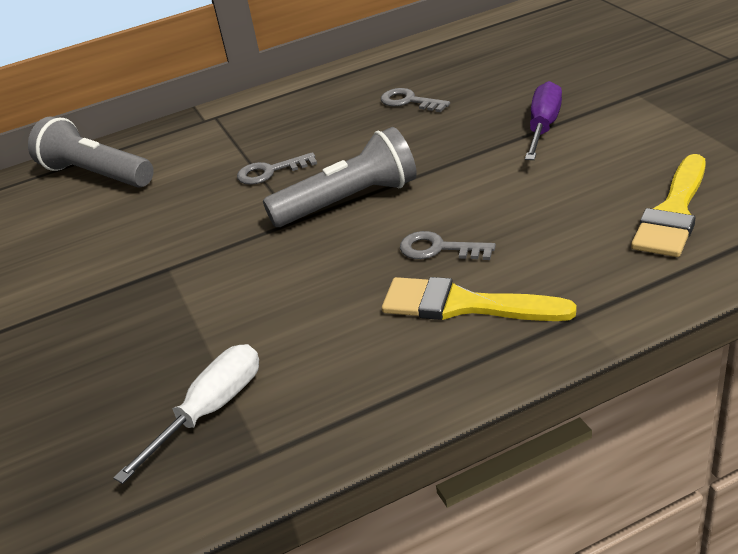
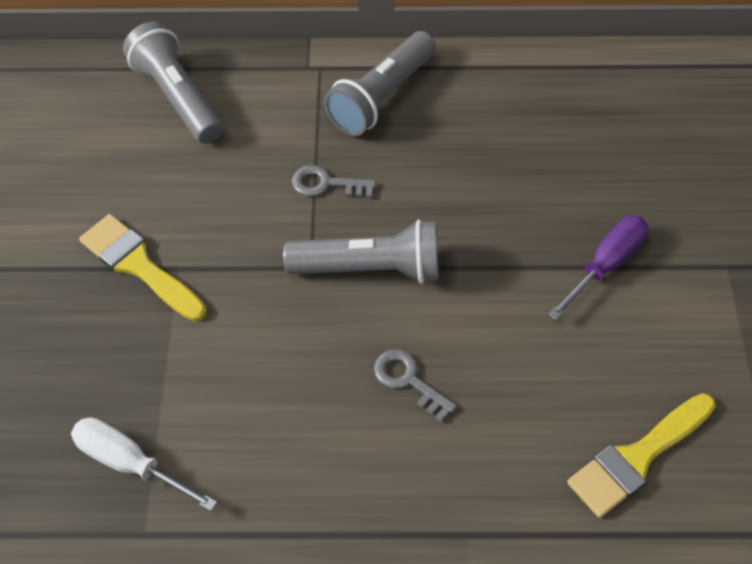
camera: 20 degrees right, 20 degrees up
white screwdriver [113,344,259,484] -> white screwdriver turned 120 degrees counterclockwise [71,417,217,511]
grey key [381,88,450,112] -> none
yellow brush [382,277,576,321] -> yellow brush moved to [79,214,207,321]
none -> grey flashlight [324,31,436,136]

